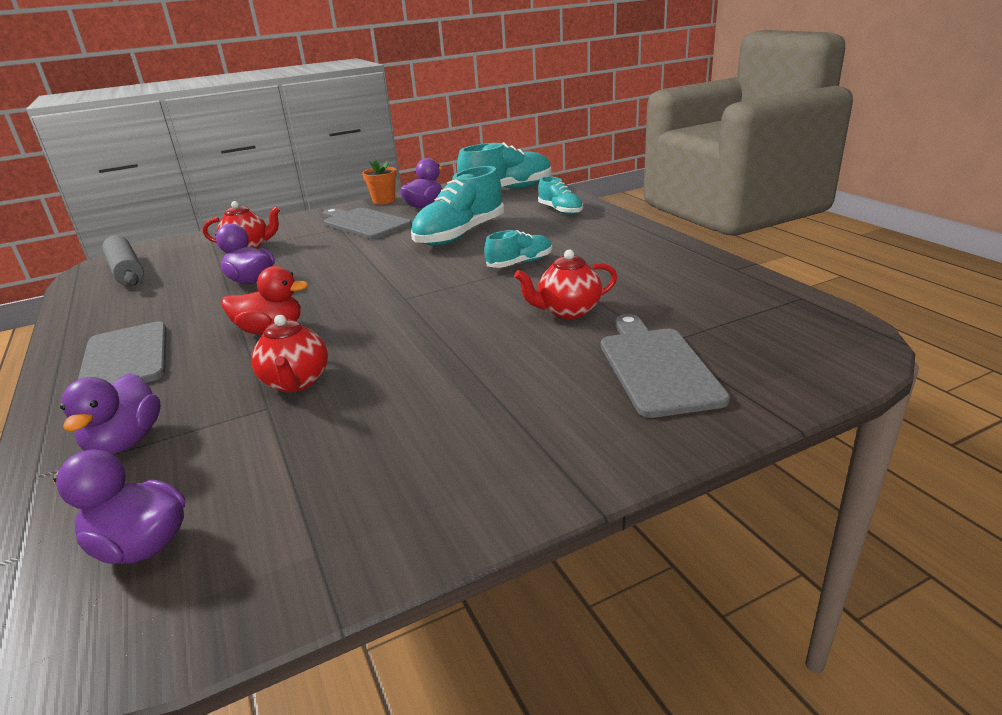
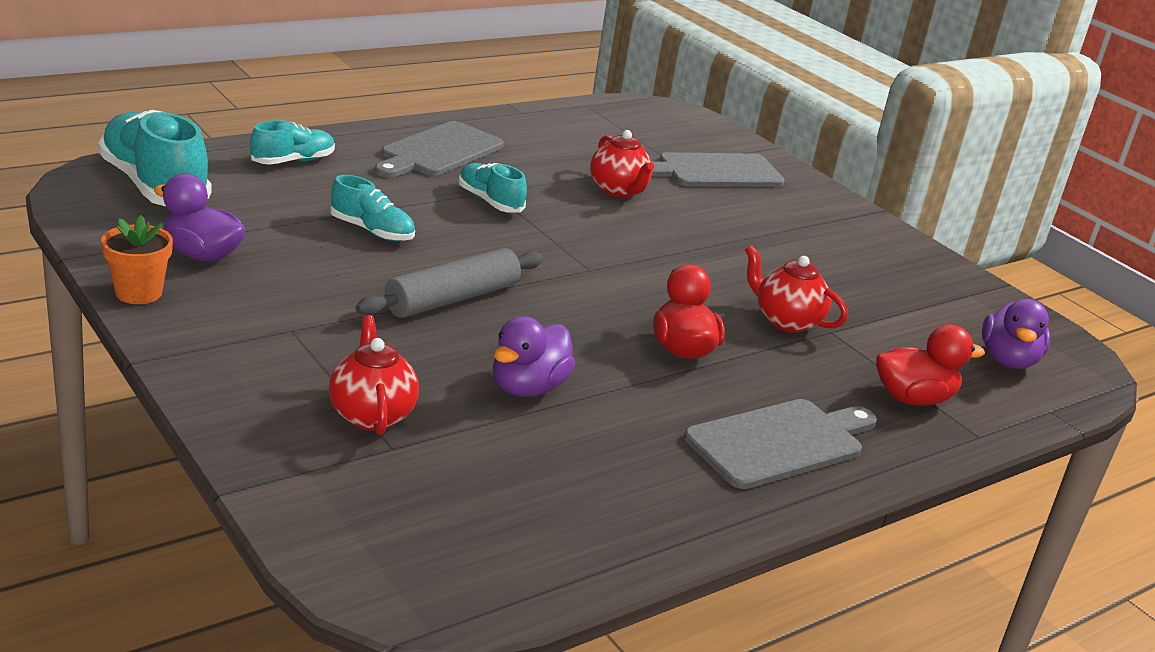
camera: 105 degrees left, 0 degrees up
purple duck [60,373,161,454] -> red duck [876,324,985,406]
grey rolling pin [102,236,144,286] -> grey rolling pin moved to [356,248,543,318]
red teapot [251,315,328,392] -> red teapot turned 120 degrees counterclockwise [745,245,848,333]
grey cutting board [323,208,412,239] -> grey cutting board moved to [375,121,504,178]
turquoise shoe [411,166,504,246] -> turquoise shoe [330,175,415,241], size x0.55

